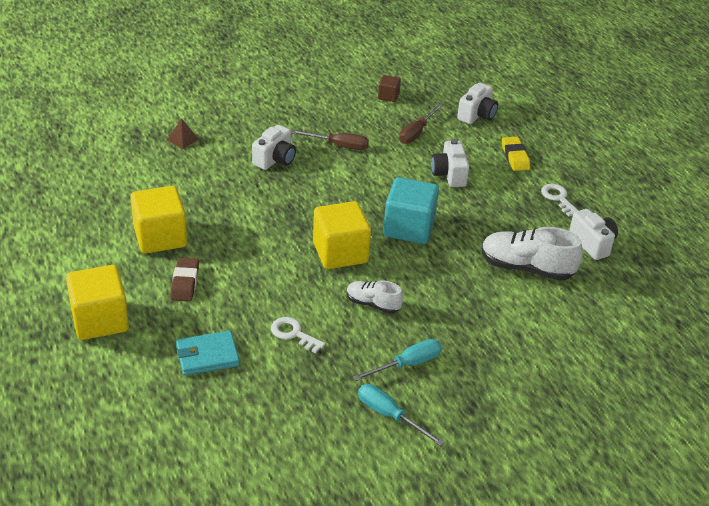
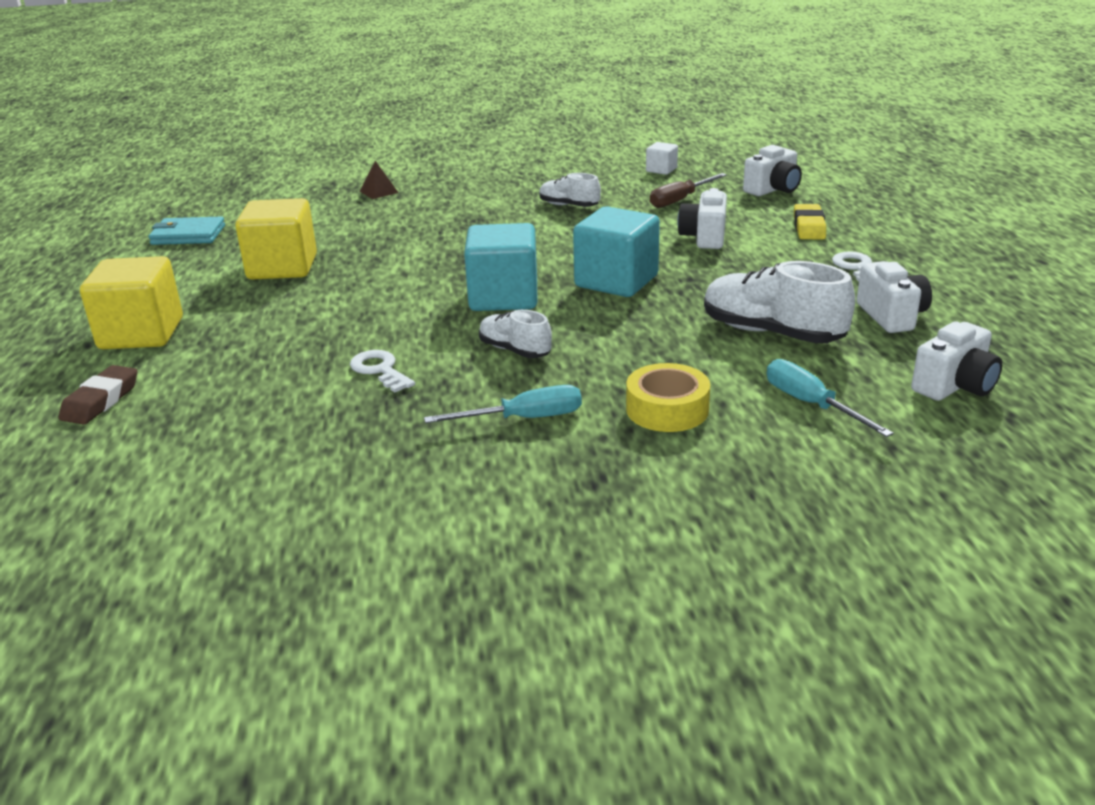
camera: 20 degrees right, 10 degrees down
brown eraser [170,257,199,302] -> brown eraser moved to [59,365,137,425]
turquoise wallet [176,331,240,376] -> turquoise wallet moved to [148,216,225,245]
white camera [252,125,296,170] -> white camera moved to [911,321,1002,401]
brown screwdriver [291,130,369,150] -> white shoe [539,173,601,207]
yellow cube [313,201,371,269] -> turquoise cube [464,223,537,311]
turquoise screwdriver [358,384,444,446] -> turquoise screwdriver moved to [767,359,894,437]
brown cube [378,75,401,102] -> white cube [646,142,678,175]
none -> yellow tape [626,363,710,432]

